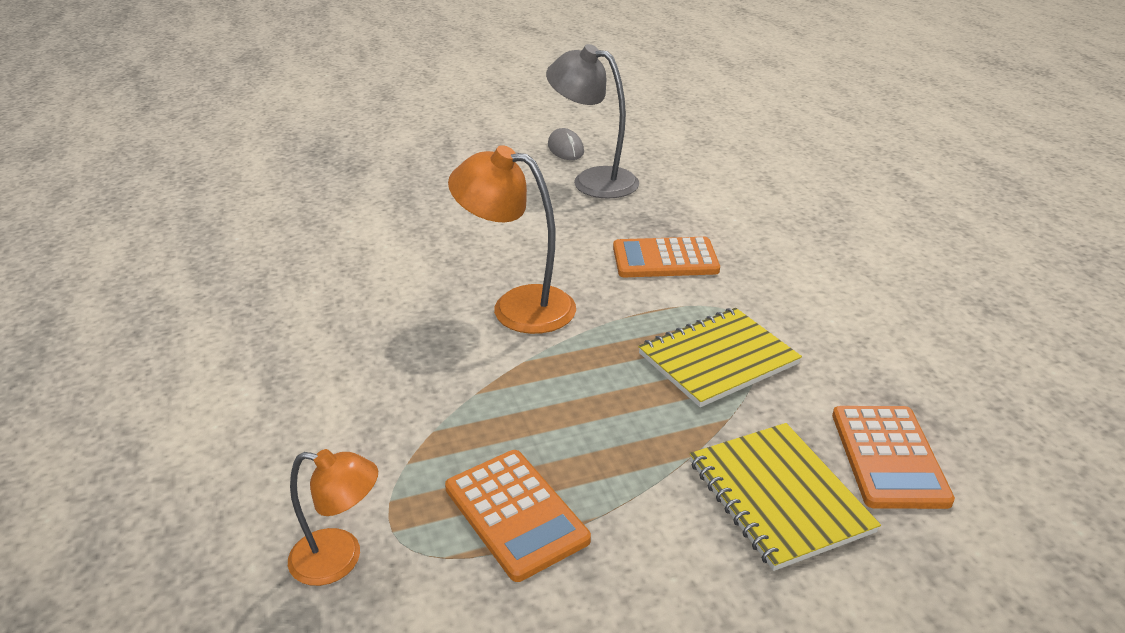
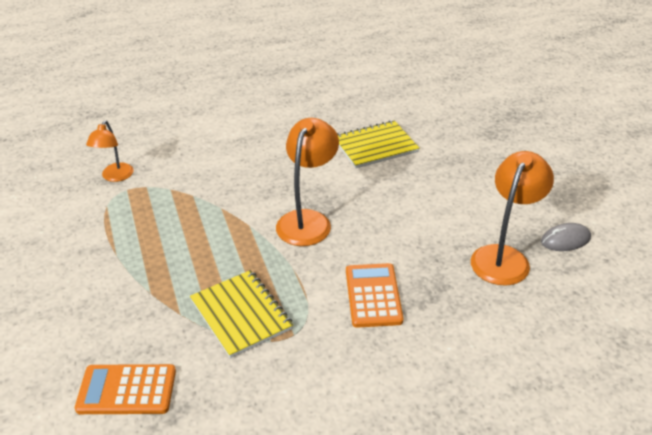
camera: 90 degrees right, 5 degrees up
orange calculator [445,450,591,582] -> none
grey lamp [546,44,639,199] -> orange lamp [471,151,554,286]
yellow notebook [690,423,881,571] -> yellow notebook moved to [337,120,419,168]

